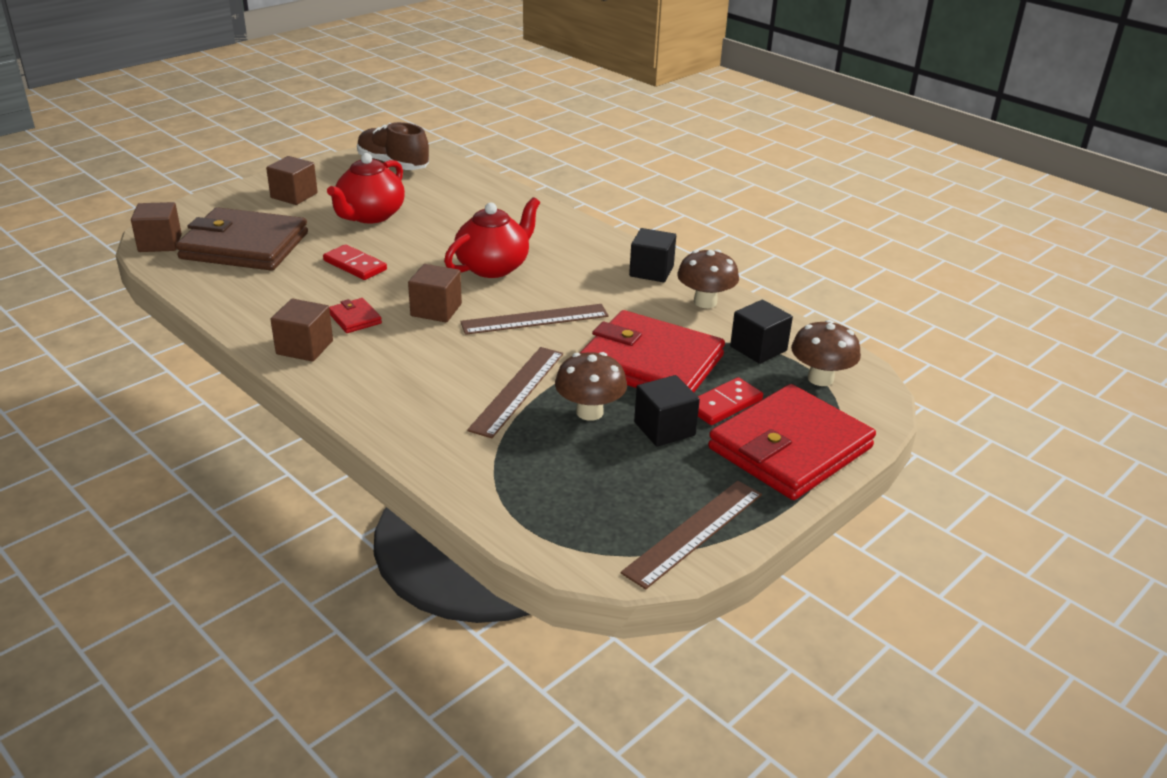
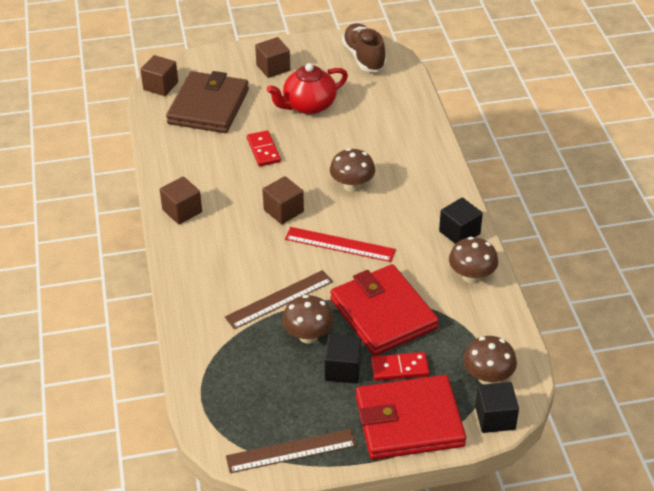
camera: 35 degrees right, 10 degrees up
brown wallet [176,207,308,271] -> brown wallet turned 60 degrees clockwise [166,71,249,133]
red wallet [329,298,382,333] -> none
red teapot [444,197,540,278] -> brown mushroom [330,148,375,192]
brown ruler [460,304,609,335] -> red ruler [285,227,396,262]
black cube [730,300,793,364] -> black cube moved to [475,382,519,433]

